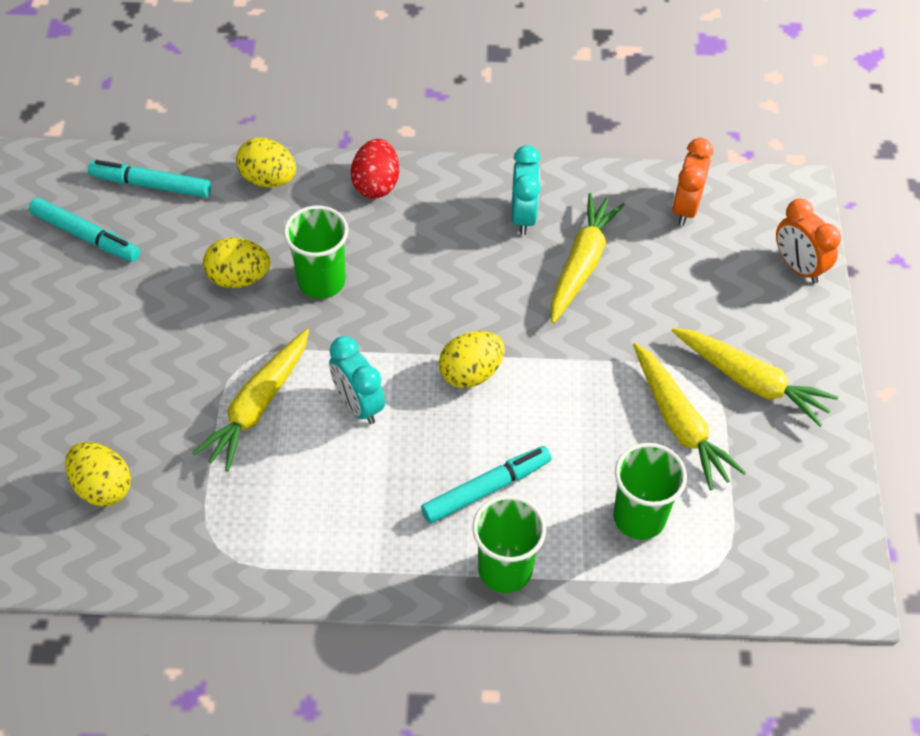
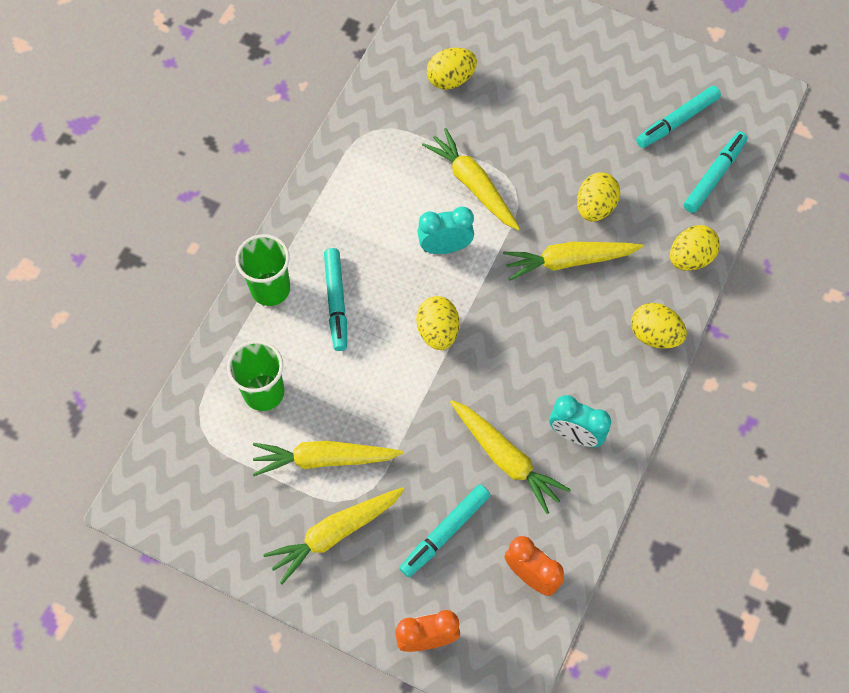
camera: 115 degrees right, 10 degrees up
green cup [284,205,348,299] -> yellow carrot [503,242,643,281]
red egg [351,139,399,199] -> yellow egg [631,303,687,349]
none -> turquoise marker [400,484,491,577]

